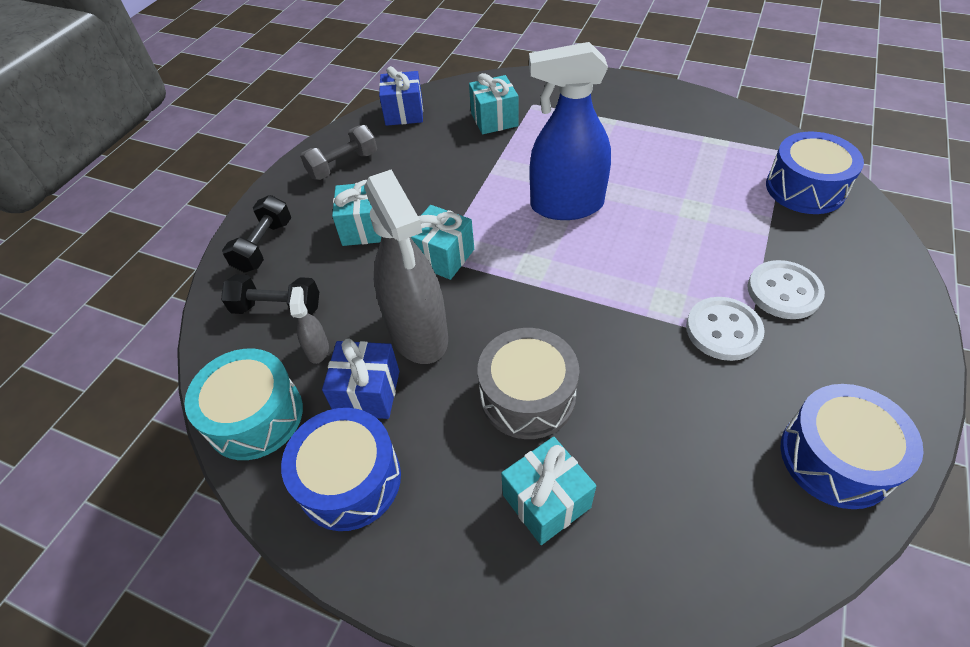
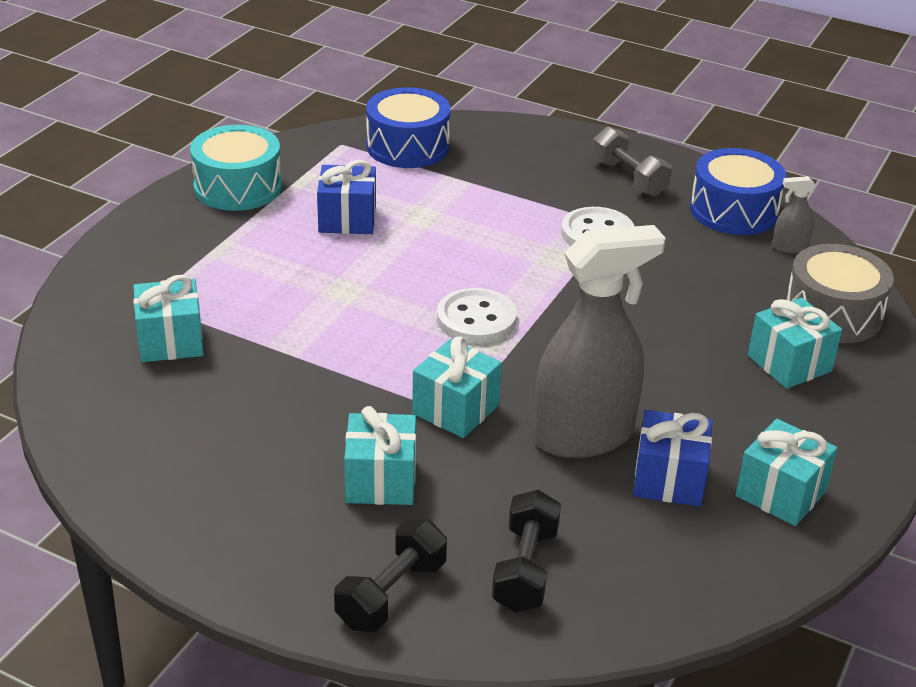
camera: 90 degrees left, 15 degrees down
turquoise drum [184,349,303,460] -> turquoise drum moved to [190,125,282,211]
black dumbbell [222,195,291,273] -> black dumbbell turned 75 degrees counterclockwise [334,520,447,632]
blue drum [281,408,401,531] -> turquoise gift [735,419,837,526]
grey spray bottle [289,286,329,364] -> grey spray bottle moved to [772,176,816,253]
grey dumbbell [300,125,377,180] -> grey dumbbell moved to [592,126,672,197]
blue gift [379,66,423,126] -> blue gift moved to [317,160,376,234]
grey drum [478,328,580,439] -> grey drum moved to [786,244,894,343]
blue spray bottle [529,42,611,220] -> none
white button [747,260,825,319] -> white button moved to [437,288,517,344]

